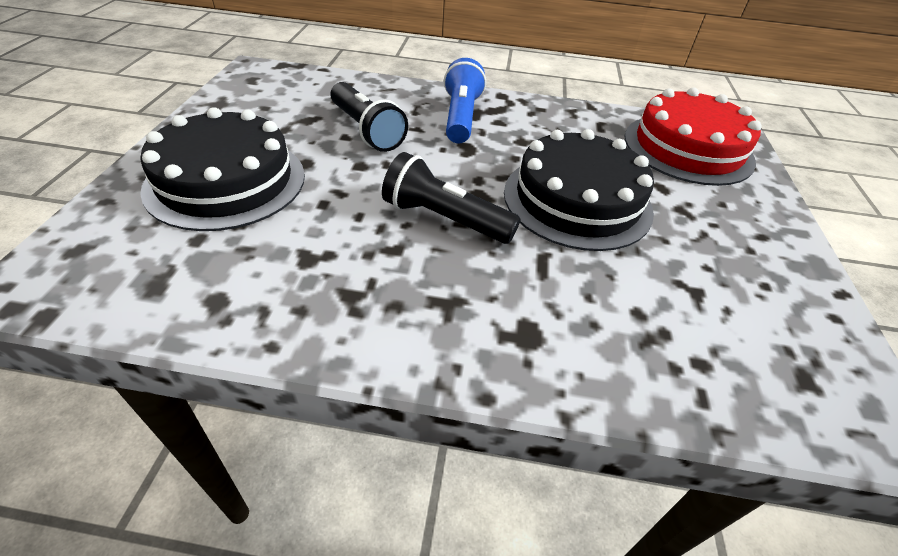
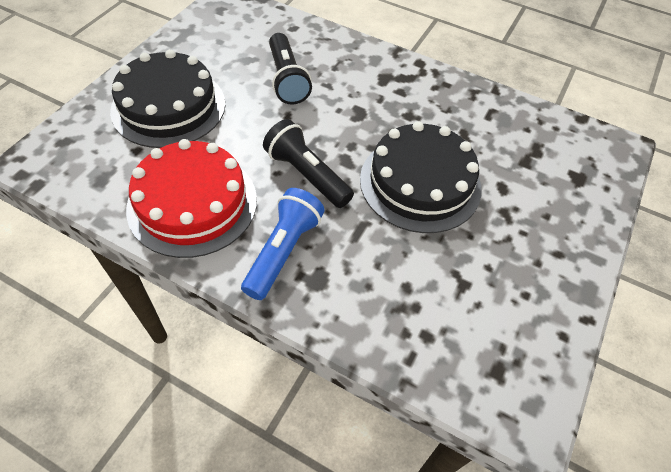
camera: 20 degrees right, 10 degrees up
blue flashlight [444,58,486,143] -> blue flashlight moved to [241,188,324,300]
red cake [624,88,762,186] -> red cake moved to [126,139,257,258]

